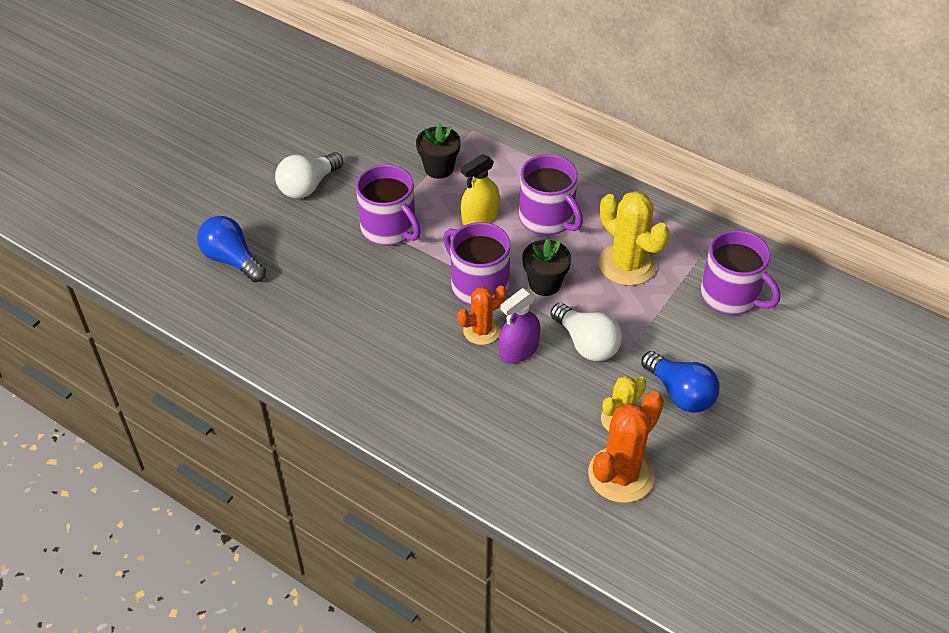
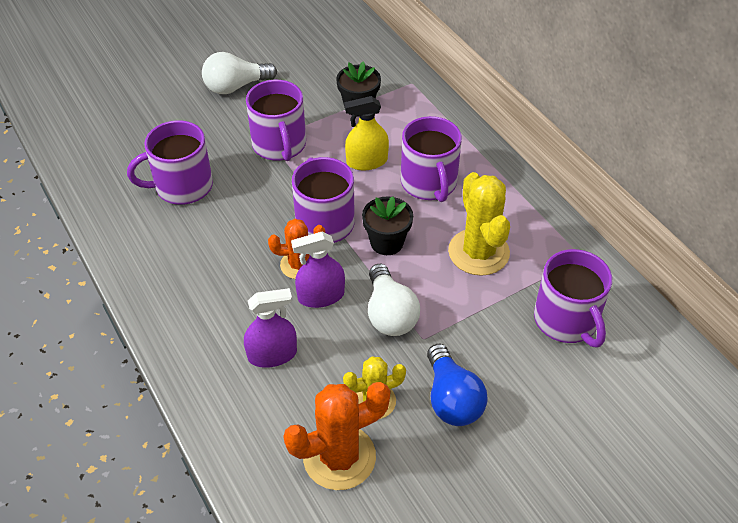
camera: 25 degrees right, 0 degrees up
blue light bulb [197,216,266,282] -> none
none -> purple mug [127,120,213,205]
none -> purple spray bottle [244,288,297,368]

